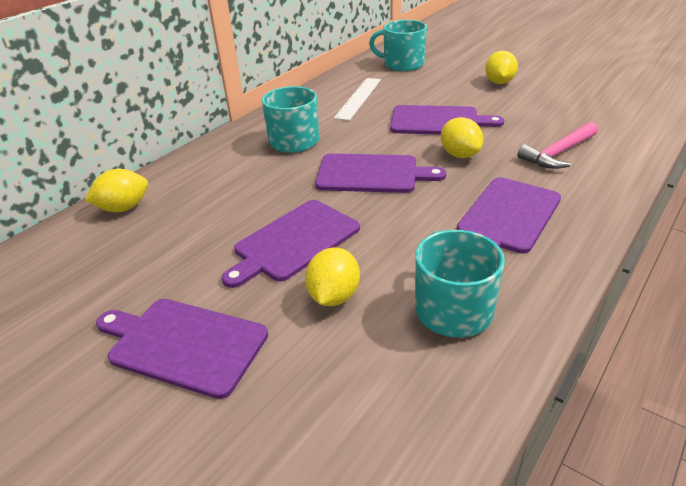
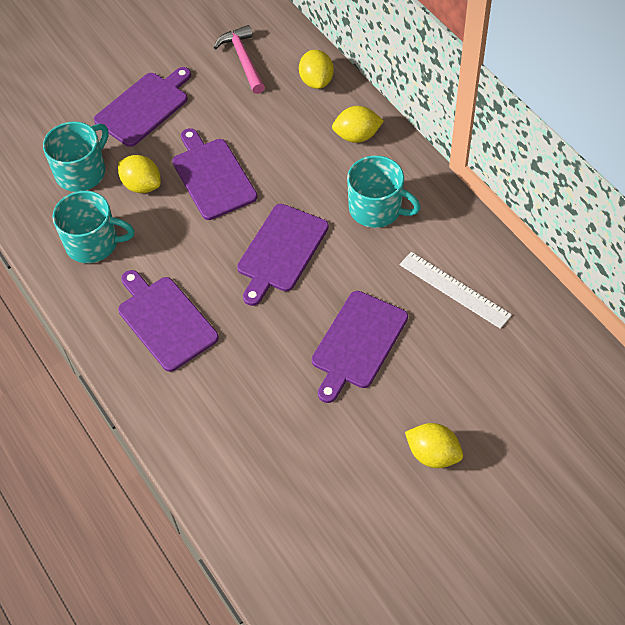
camera: 110 degrees right, 20 degrees up
turquoise mug [369,20,427,71] -> turquoise mug moved to [43,122,109,192]
yellow lemon [441,117,483,158] -> yellow lemon moved to [332,106,384,143]
pink hammer [517,122,598,169] -> pink hammer moved to [213,25,265,94]

